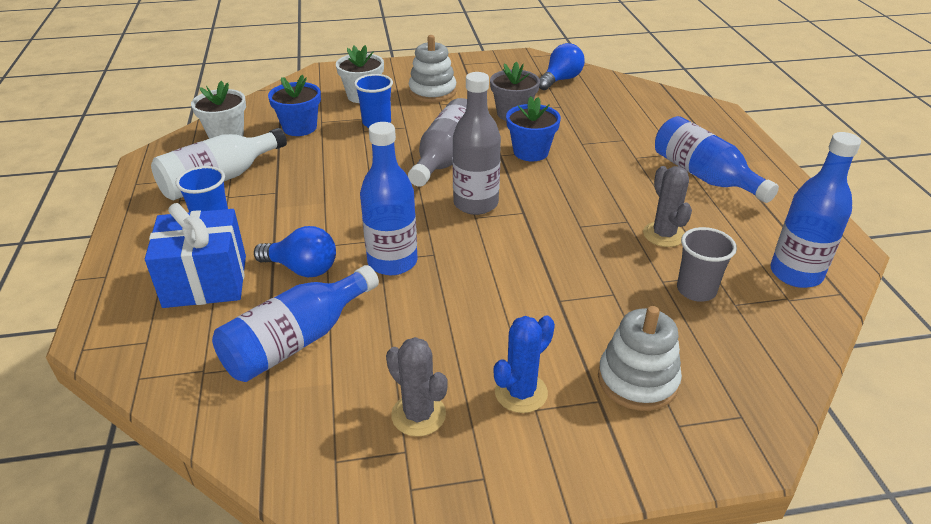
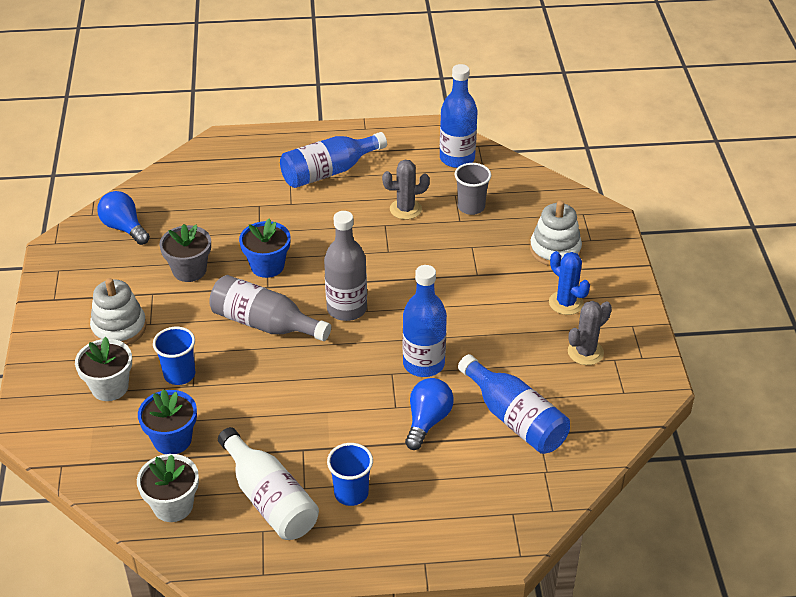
camera: 85 degrees left, 5 degrees up
blue gift [145,203,246,308] -> none

